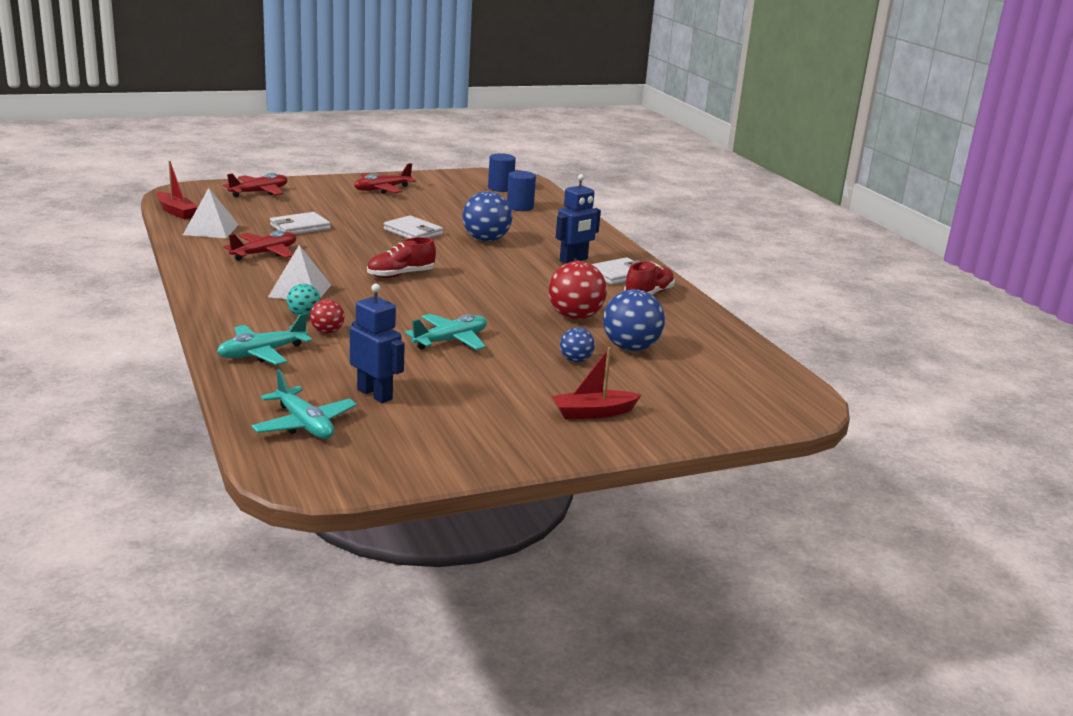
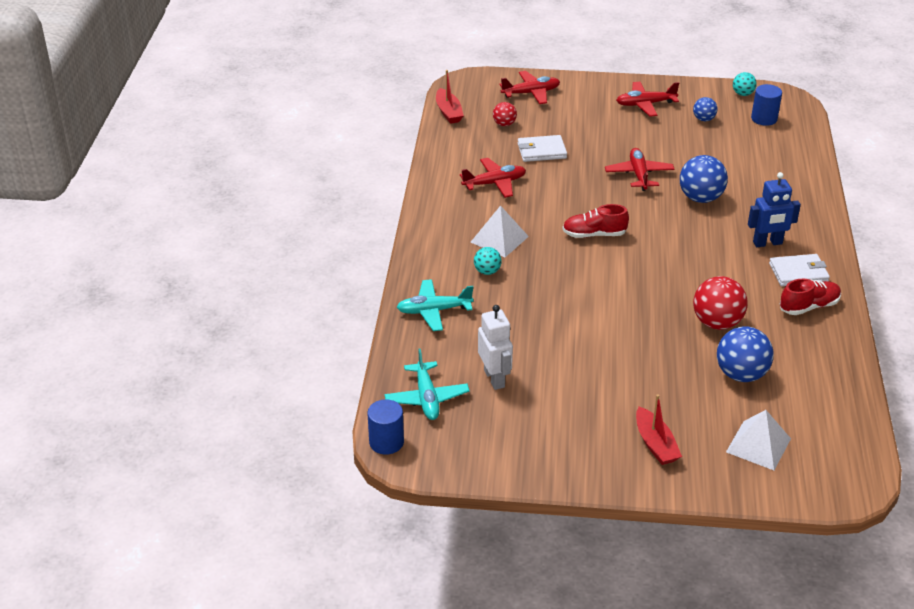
camera: 30 degrees right, 15 degrees up
white pyramid [183,188,239,238] -> white pyramid moved to [726,410,791,470]
red ball [310,299,345,333] -> red ball moved to [493,102,517,126]
blue robot [350,284,405,403] -> white robot [478,305,513,390]
white wallet [384,215,443,238] -> red plane [605,148,675,191]
turquoise plane [405,314,487,350] -> none
blue cylinder [507,171,536,211] -> blue cylinder moved to [367,399,404,455]
red boat [552,347,641,419] -> red boat turned 120 degrees counterclockwise [636,395,682,465]
blue ball [560,327,595,362] -> blue ball moved to [693,97,718,121]
none -> turquoise ball [733,72,757,96]

